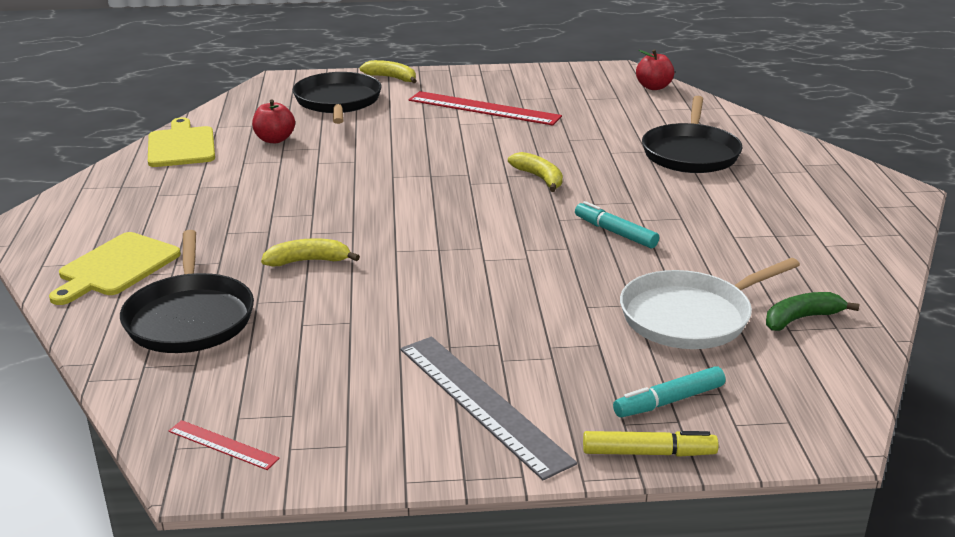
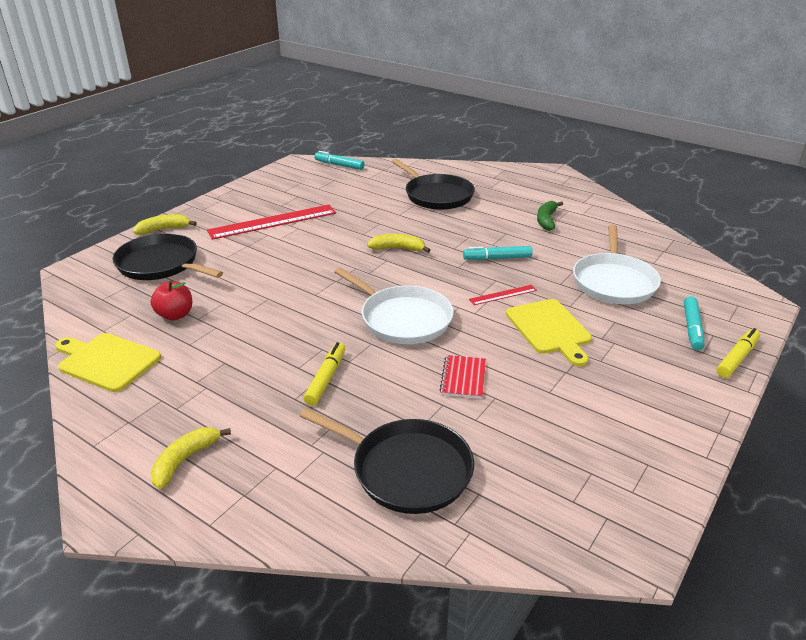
camera: 50 degrees left, 5 degrees up
yellow cutting board [49,232,181,305] -> yellow cutting board moved to [506,299,592,367]
red ruler [169,420,280,470] -> red ruler moved to [469,285,537,305]
yellow banana [261,238,360,266] -> yellow banana moved to [151,427,231,489]
grey ruler [400,337,577,480] -> none
red apple [636,50,674,90] -> turquoise marker [315,151,365,170]
green banana [766,292,859,331] -> green banana moved to [537,201,563,231]
none -> yellow marker [303,342,346,406]
none -> white pan [334,267,454,344]
none -> red notebook [439,355,486,399]

